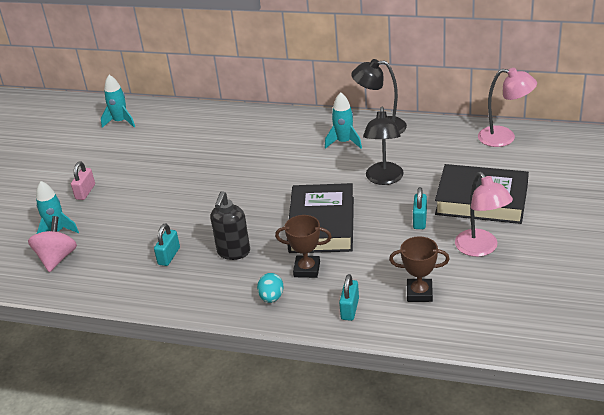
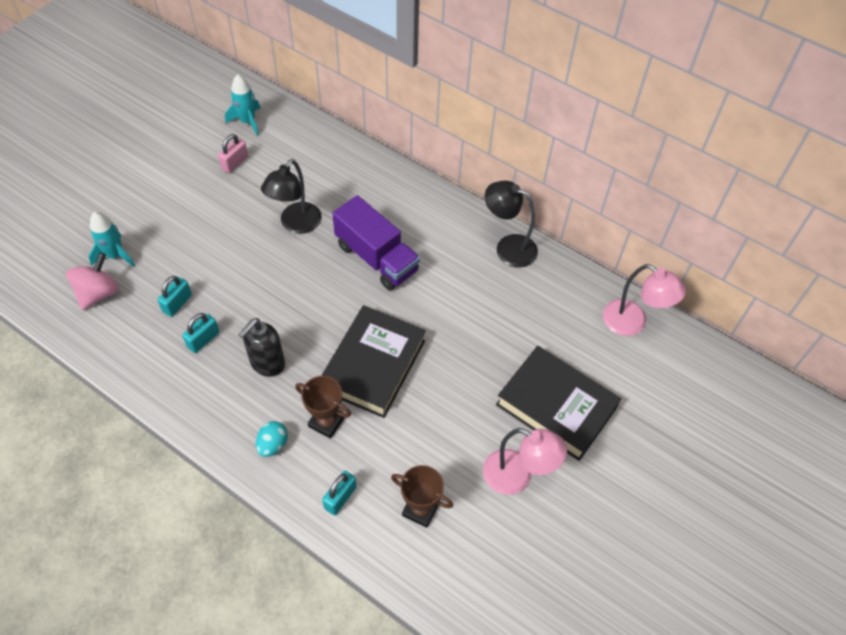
camera: 15 degrees right, 20 degrees up
pink padlock [71,162,95,200] -> pink padlock moved to [218,134,248,173]
turquoise rocket [325,92,362,149] -> none
black lamp [363,107,404,185] -> black lamp moved to [261,159,322,234]
turquoise padlock [413,187,427,229] -> turquoise padlock moved to [157,276,192,317]
pink lamp [455,172,513,257] -> pink lamp turned 60 degrees counterclockwise [483,428,567,495]
none -> purple truck [332,195,420,290]

